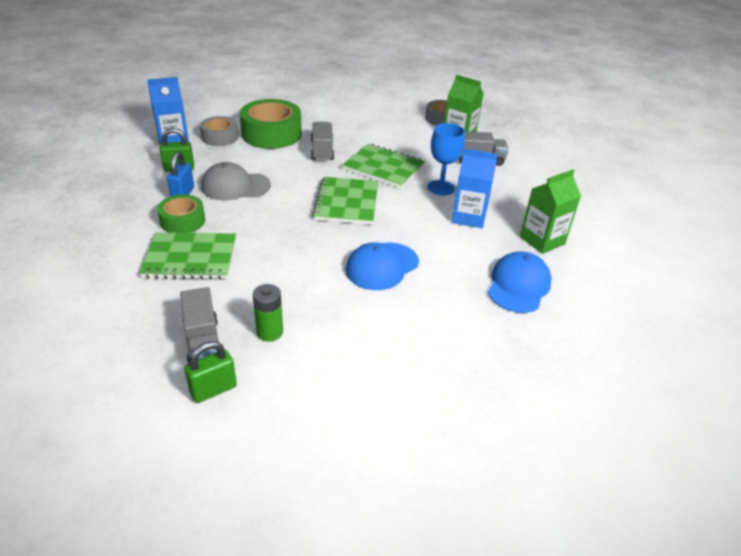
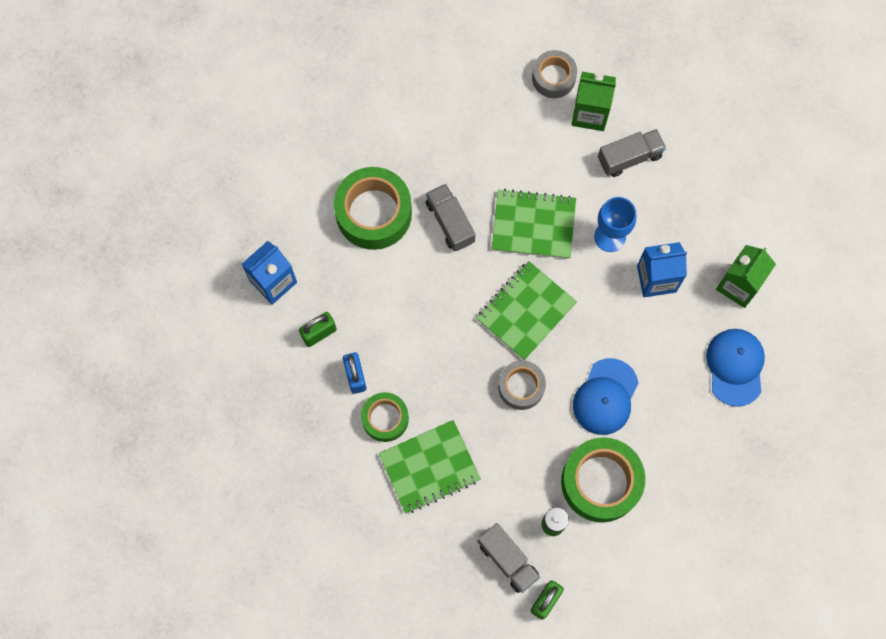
camera: 20 degrees left, 35 degrees up
grey tape [200,116,238,146] -> grey tape moved to [498,360,546,410]
grey cap [201,162,271,201] -> none
green notebook [312,177,378,225] -> green notebook turned 60 degrees clockwise [476,261,577,360]
none -> green tape [561,437,645,522]

